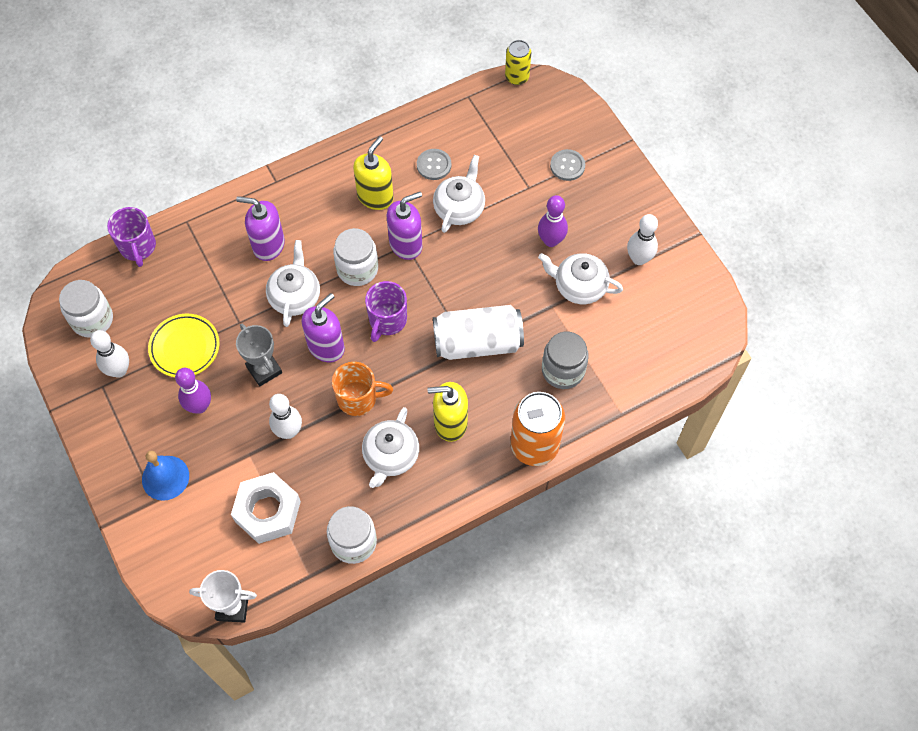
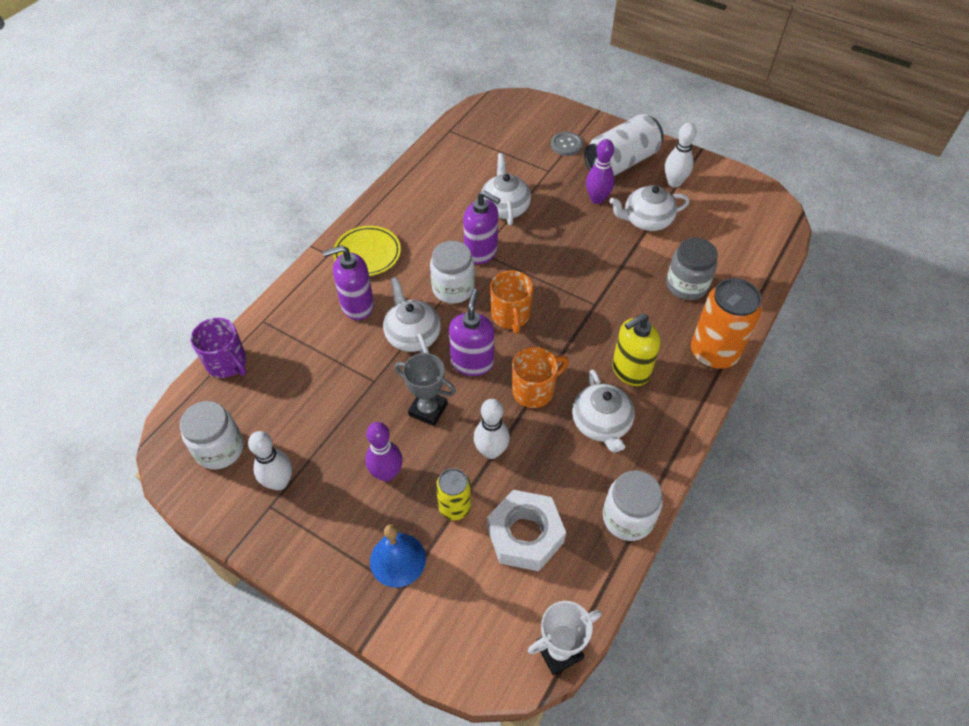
camera: 30 degrees left, 10 degrees down
yellow plate [148,314,219,377] -> yellow plate moved to [333,226,401,276]
yellow soap dispenser [353,136,394,210] -> none
purple mug [365,281,407,342] -> orange mug [490,270,533,334]
purple soap dispenser [387,192,422,260] -> purple soap dispenser turned 90 degrees clockwise [463,191,501,265]
grey button [417,149,452,180] -> none
white can [433,305,524,360] -> white can moved to [584,114,663,176]
yellow can [505,40,531,85] -> yellow can moved to [436,468,471,520]

